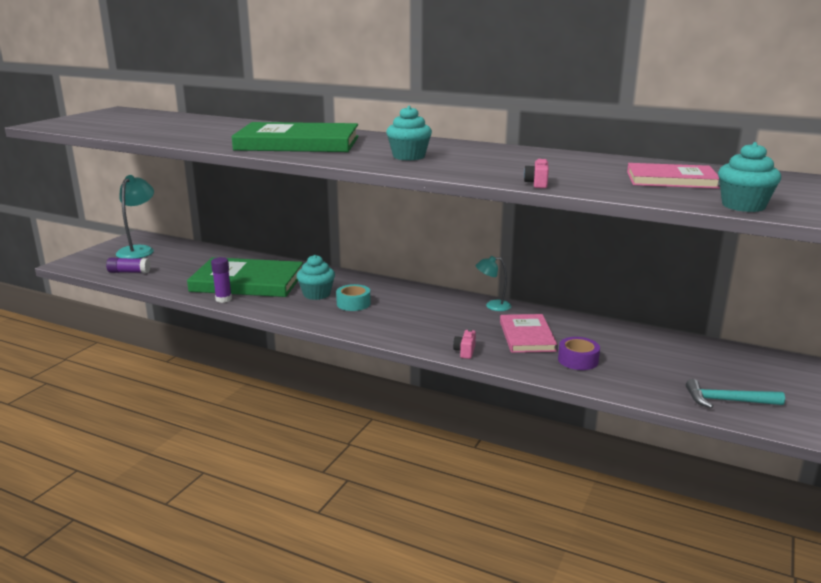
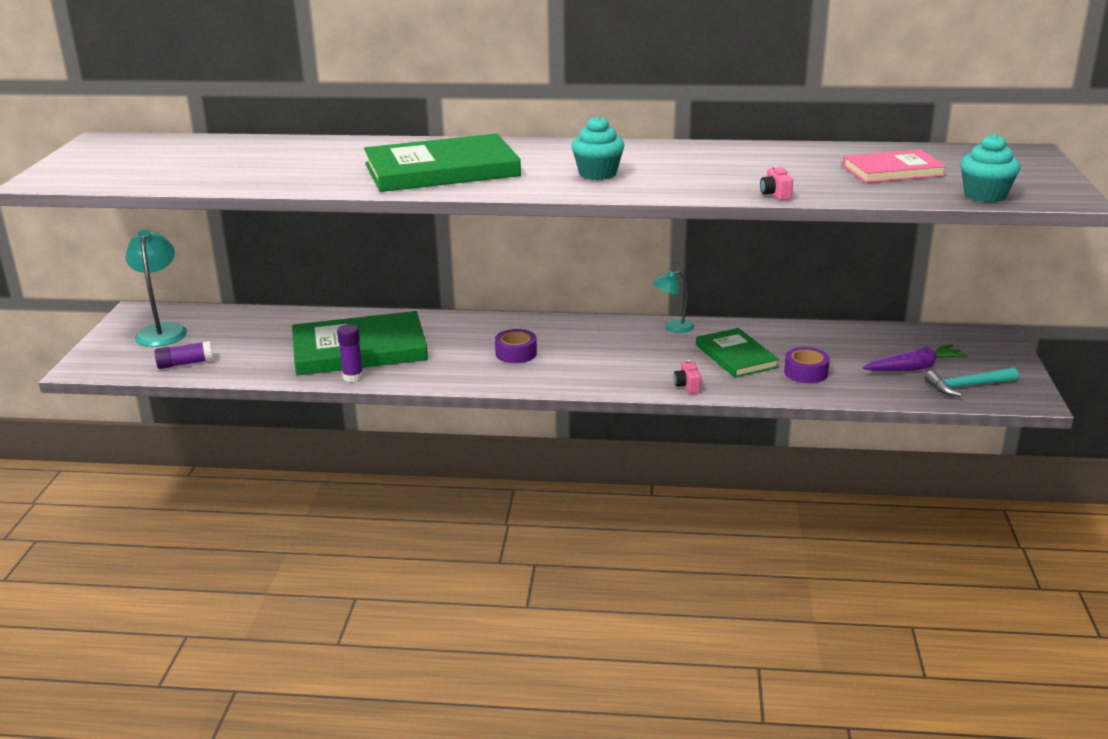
camera: 20 degrees left, 5 degrees up
turquoise cupcake [297,255,335,300] -> none
turquoise tape [336,284,371,311] -> purple tape [495,329,537,363]
pink book [500,314,557,353] -> green book [696,328,779,378]
none -> purple carrot [863,344,968,371]

